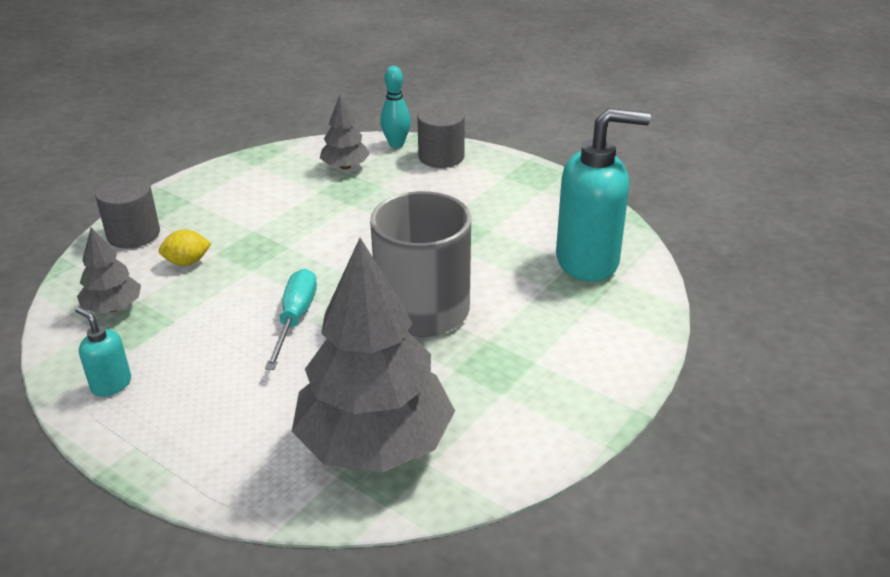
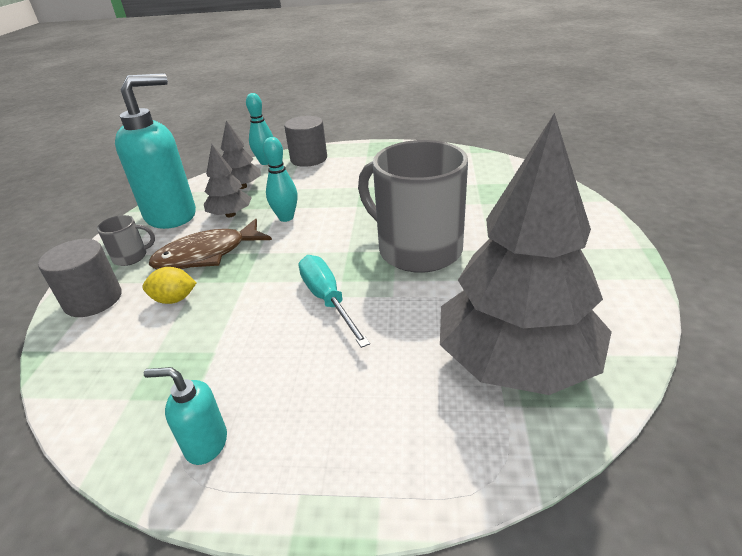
camera: 30 degrees left, 0 degrees up
grey tree [77,227,141,313] -> grey tree moved to [204,144,252,217]
yellow lemon [158,230,212,266] -> yellow lemon turned 45 degrees clockwise [142,267,196,304]
turquoise soap dispenser [556,108,651,282] -> turquoise soap dispenser moved to [115,73,196,229]
none -> grey mug [97,215,155,266]
none -> brown fish [149,219,272,269]
none -> turquoise bowling pin [263,137,297,222]

